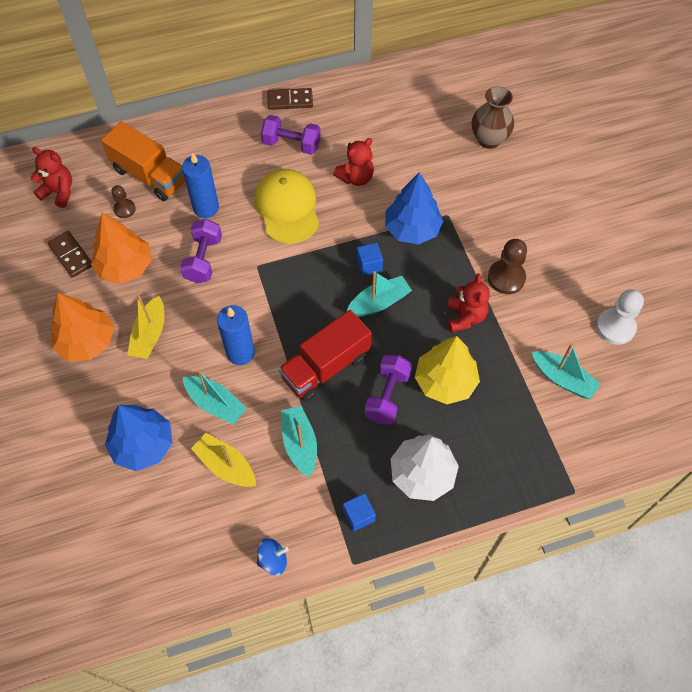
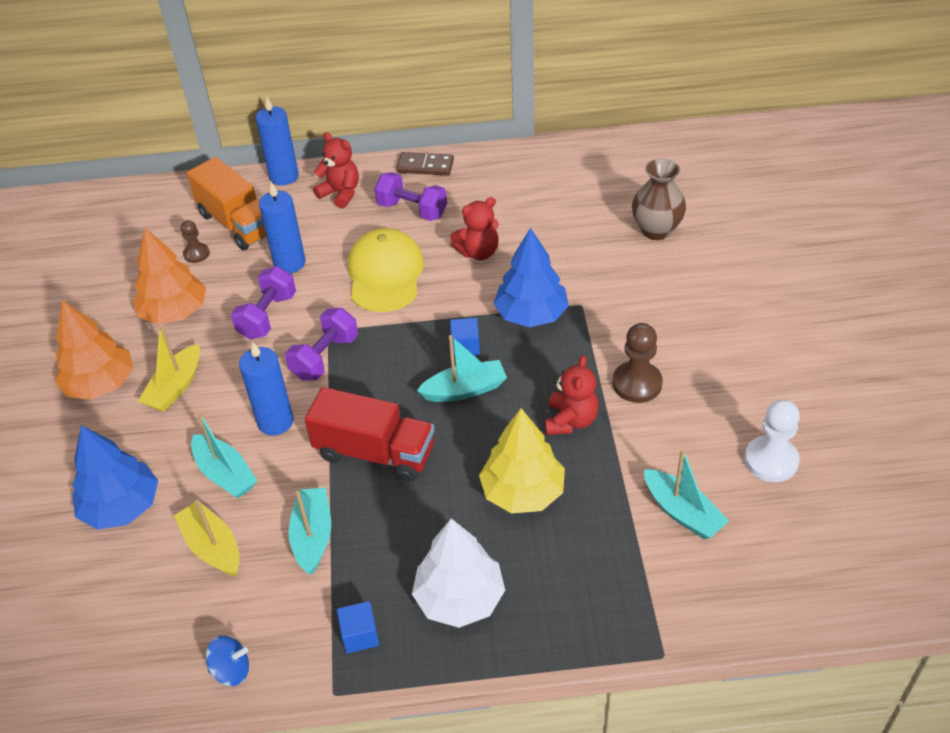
camera: 15 degrees right, 15 degrees down
red teddy bear [31,147,72,208] -> red teddy bear moved to [313,132,359,209]
brown domino [48,231,92,278] -> none
red truck [278,310,372,402] -> red truck turned 135 degrees counterclockwise [304,387,435,481]
purple dumbbell [364,355,412,425] -> purple dumbbell moved to [285,308,358,381]
none -> blue candle [256,96,299,186]

